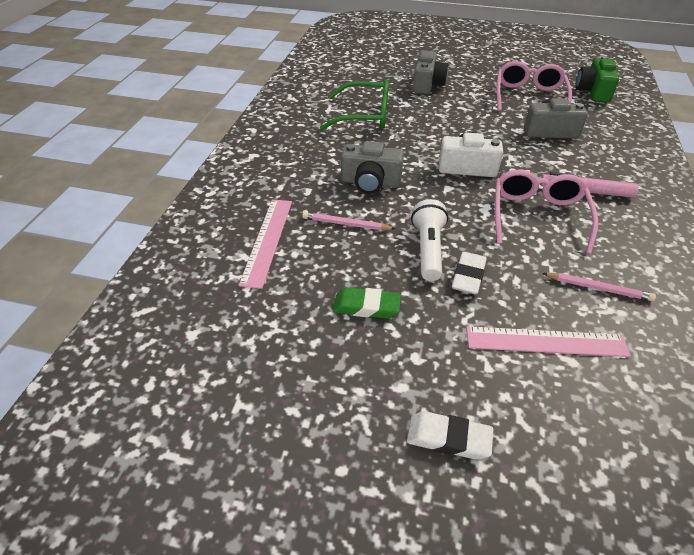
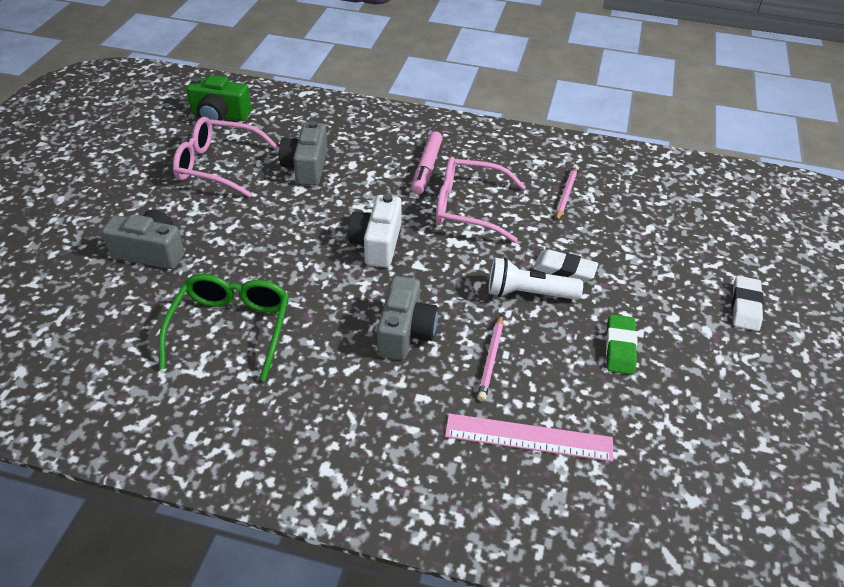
camera: 90 degrees left, 0 degrees up
pink ruler [466,326,631,357] -> none

